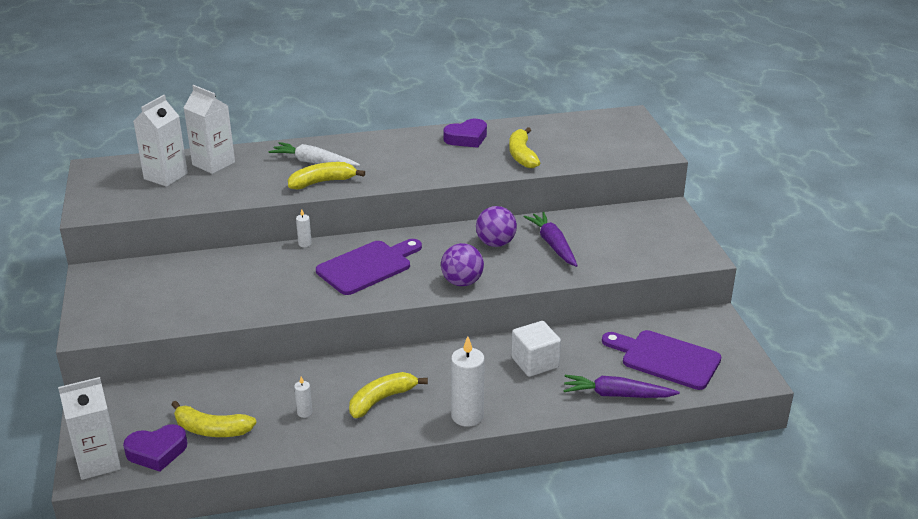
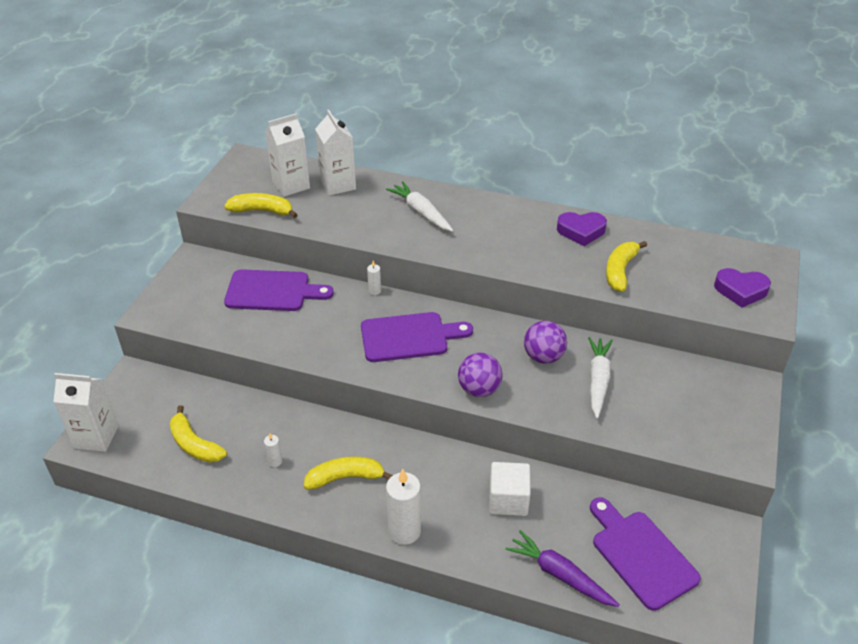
camera: 30 degrees right, 10 degrees up
purple heart [123,424,187,472] -> purple heart moved to [714,268,771,307]
yellow banana [288,162,365,189] -> yellow banana moved to [224,193,298,218]
purple carrot [524,212,578,267] -> white carrot [588,337,613,419]
none -> purple cutting board [224,269,334,311]

